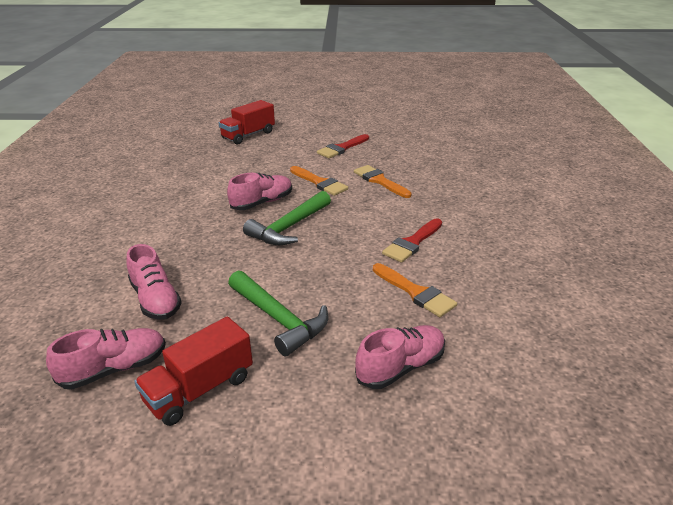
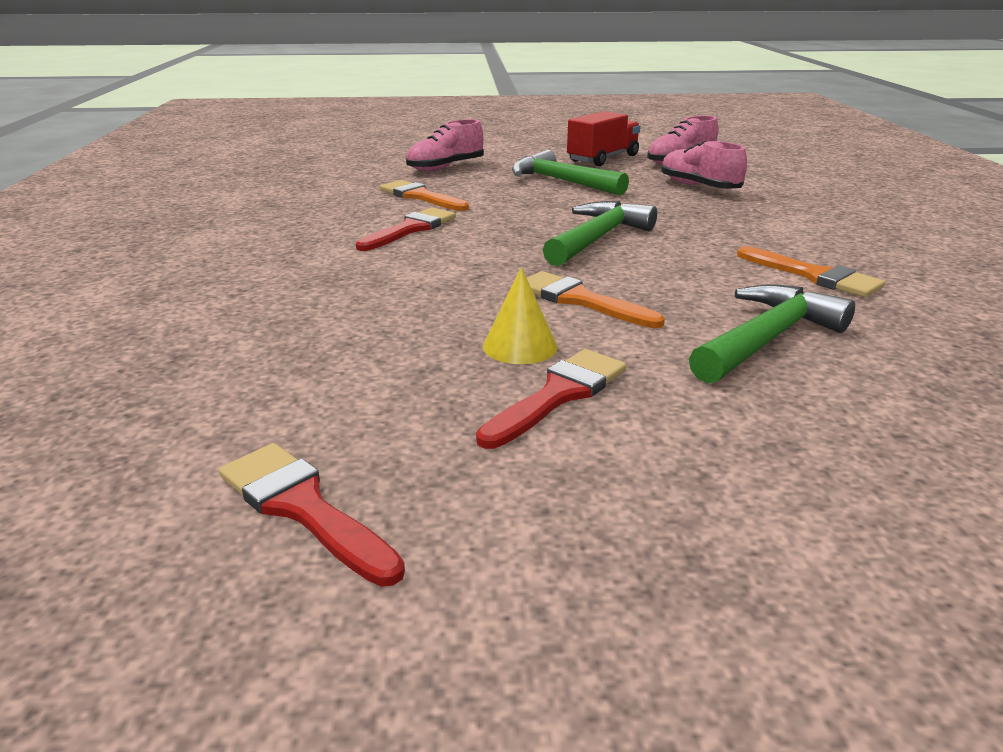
camera: 175 degrees right, 5 degrees down
red truck [219,100,275,144] -> none
pink shoe [227,173,292,210] -> none
orange brush [354,165,412,198] -> orange brush moved to [737,246,885,297]
none -> red brush [219,443,405,587]
none -> yellow cone [483,267,557,364]
none -> green hammer [689,284,855,384]

